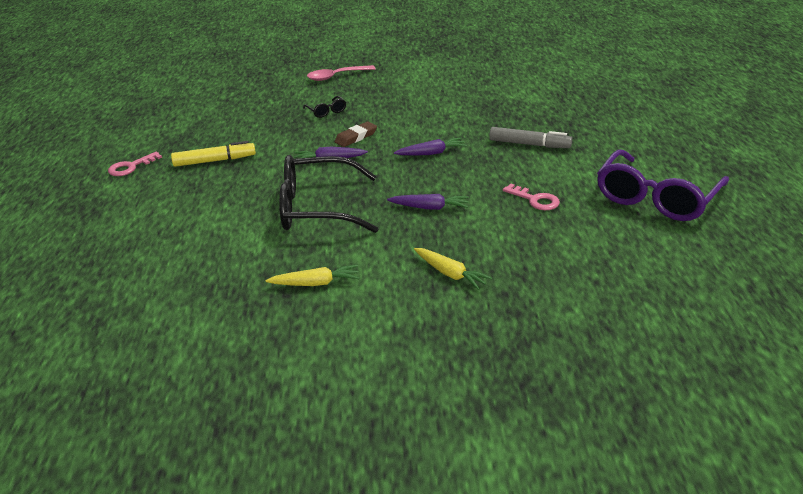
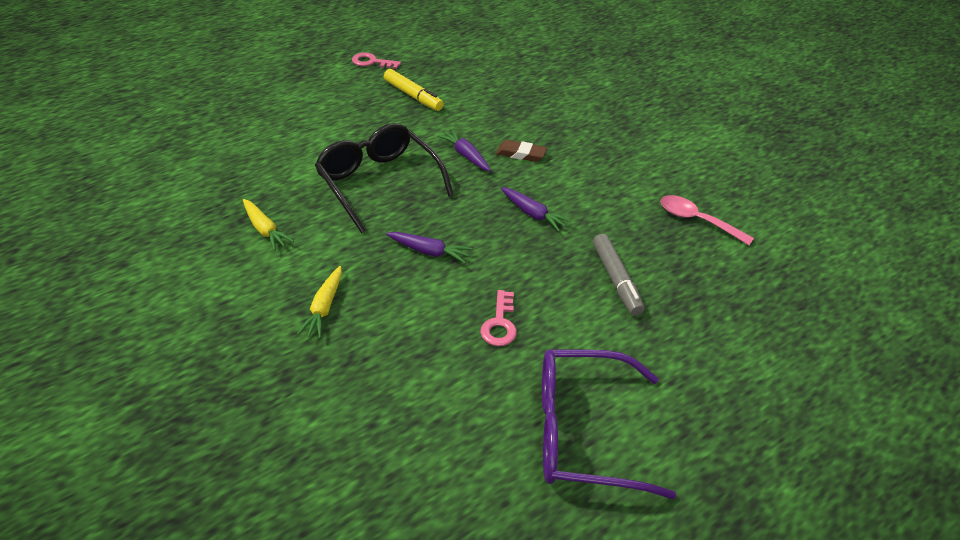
camera: 55 degrees right, 10 degrees up
black glasses [303,96,346,118] -> none
pink spoon [307,65,375,81] -> pink spoon moved to [660,195,754,245]
purple carrot [387,194,469,210] -> purple carrot turned 45 degrees counterclockwise [386,232,472,263]

